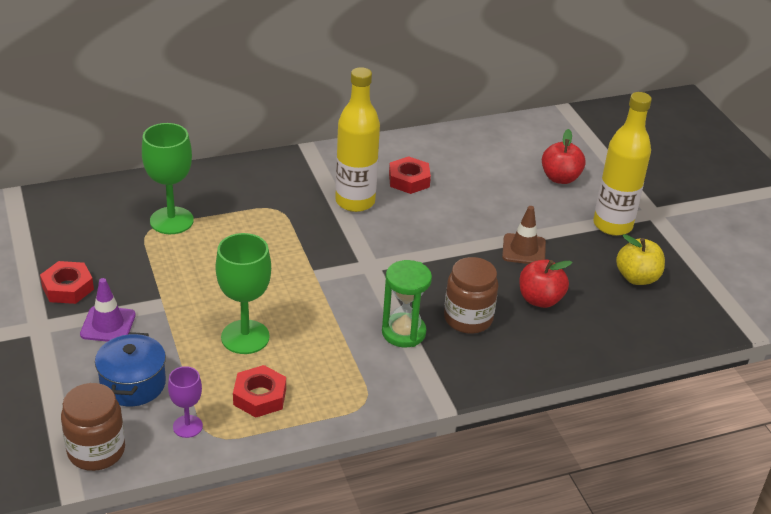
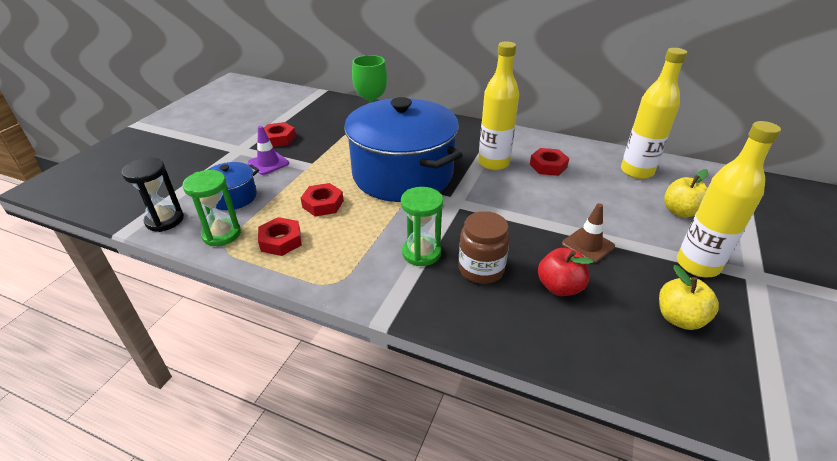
camera: 45 degrees right, 0 degrees up
brown jar [61,383,125,471] -> black hourglass [121,158,184,232]
purple goblet [168,366,203,438] -> green hourglass [183,170,241,246]
green goblet [215,233,271,354] -> red nut [301,183,344,217]
red apple [542,129,586,184] -> yellow apple [664,169,708,218]
none -> blue pot [344,97,462,202]
none -> yellow bottle [621,48,687,179]

